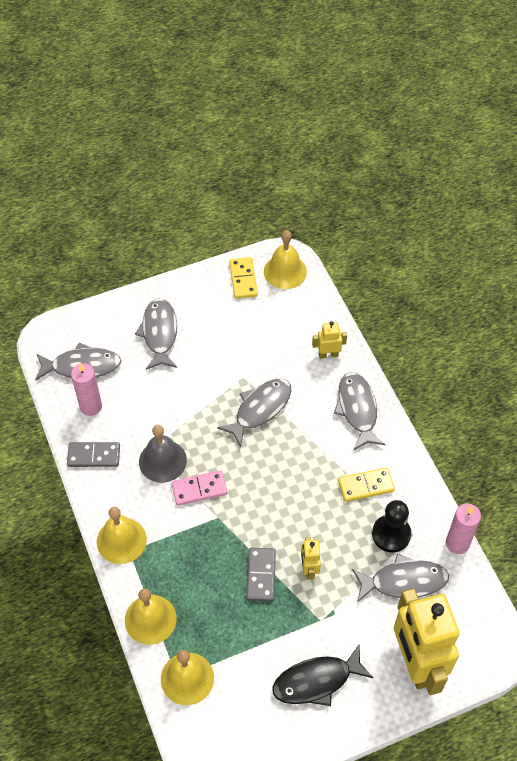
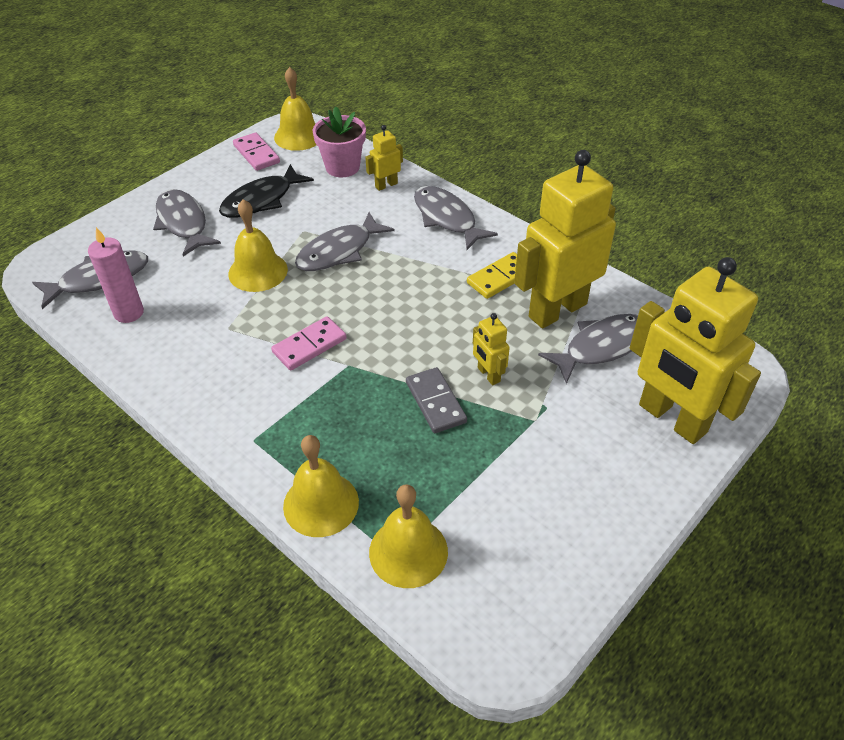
camera: 25 degrees left, 10 degrees down
grey domino [67,442,120,467] -> none
yellow bell [97,507,147,564] -> yellow bell moved to [228,199,288,292]
grey bell [139,425,187,483] -> none
grey fish [217,379,291,447] -> grey fish turned 150 degrees counterclockwise [295,212,394,271]
yellow domino [229,257,258,299] -> pink domino [233,132,280,171]
black fish [272,645,373,706] -> black fish moved to [219,164,314,218]
black pawn [372,500,411,552] -> yellow robot [514,150,616,329]
pink candle [446,503,481,554] -> none
none -> pink flower pot [313,107,366,177]

